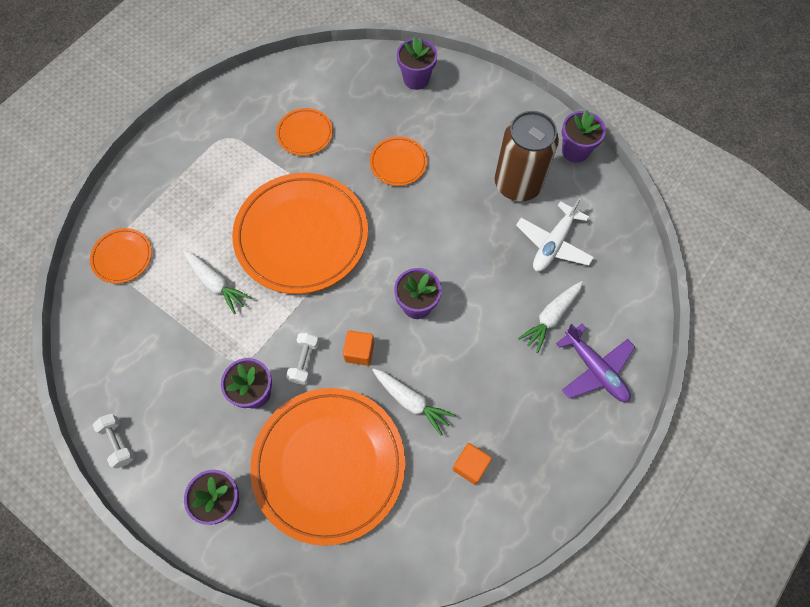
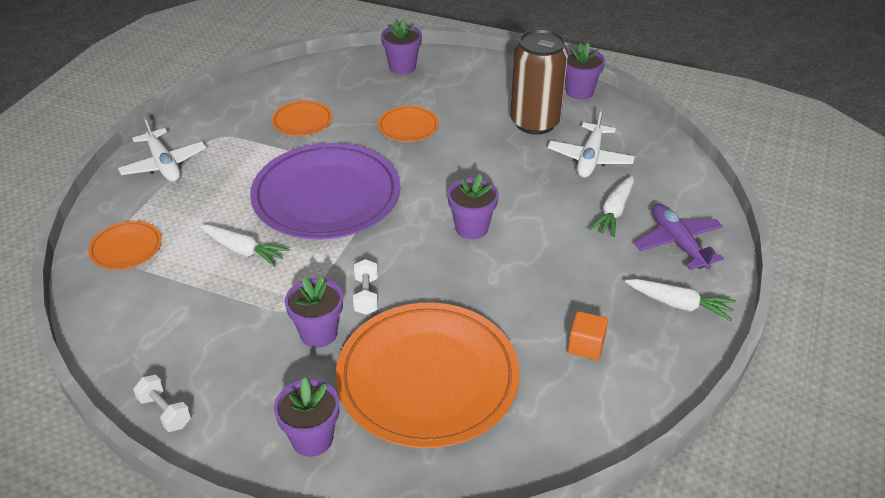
camera: 15 degrees left, 25 degrees down
orange plate [232,173,368,294] -> purple plate [250,143,400,240]
orange cube [343,330,374,366] -> none
white carrot [372,368,456,436] -> white carrot moved to [625,279,736,321]
purple plane [556,323,635,402] -> purple plane turned 150 degrees counterclockwise [634,204,724,270]
none -> white plane [118,117,206,182]

